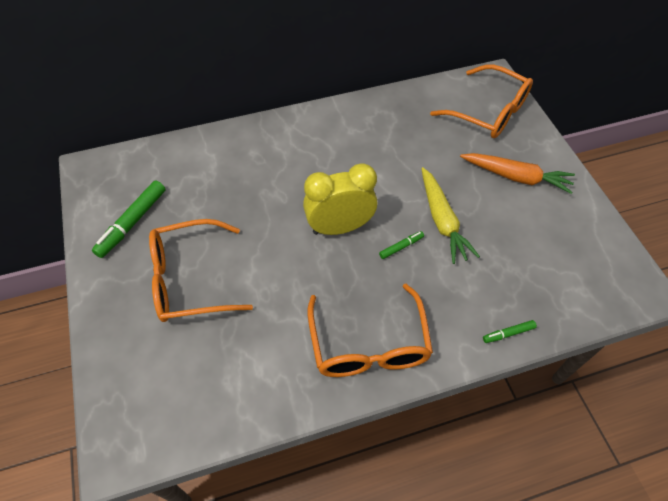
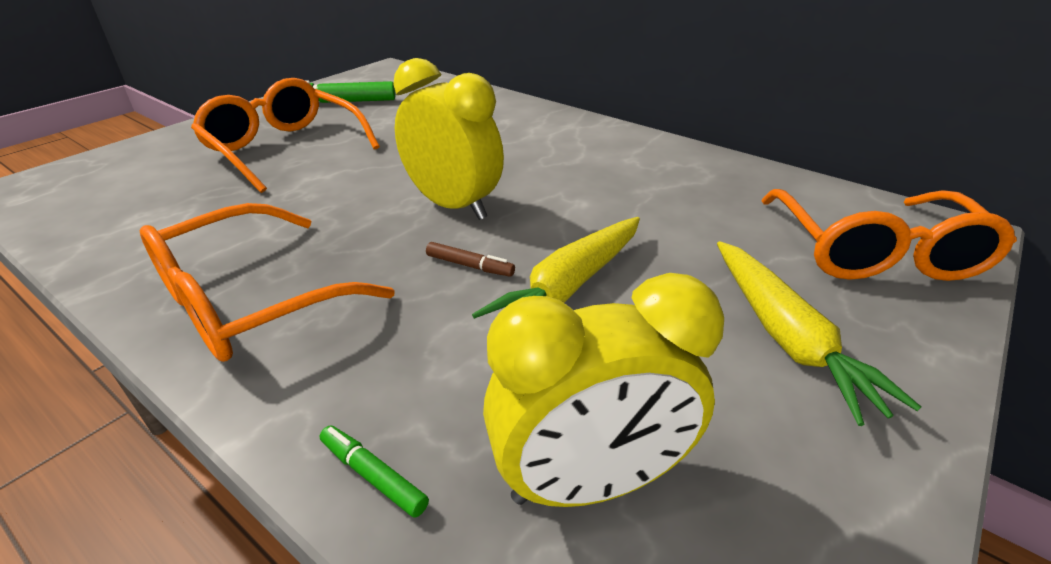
camera: 55 degrees right, 20 degrees down
green marker [379,231,424,259] -> brown marker [426,242,515,277]
orange carrot [460,153,575,194] -> yellow carrot [717,241,921,426]
none -> yellow clock [483,273,724,507]

